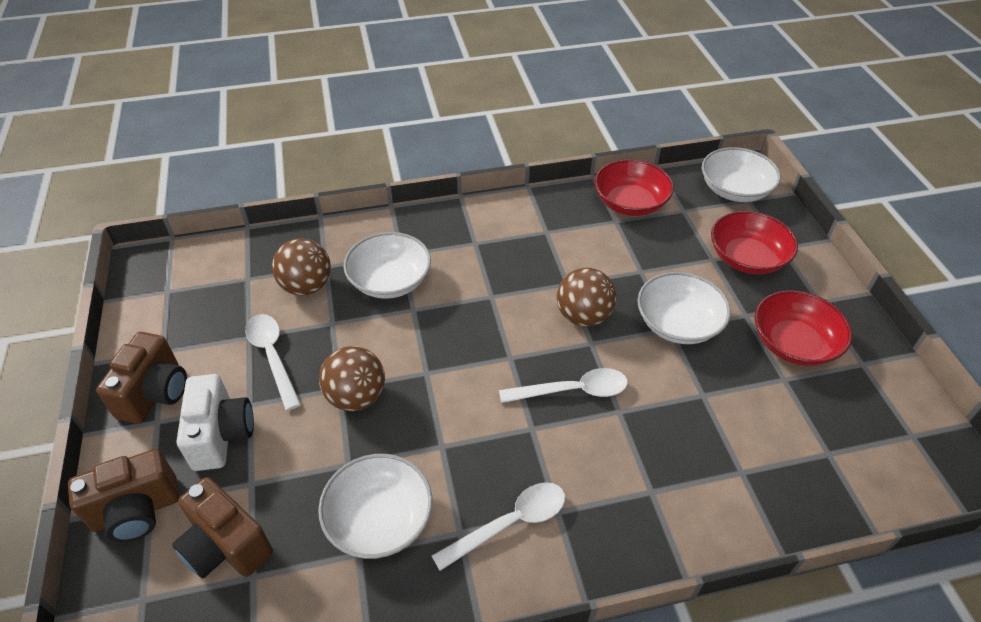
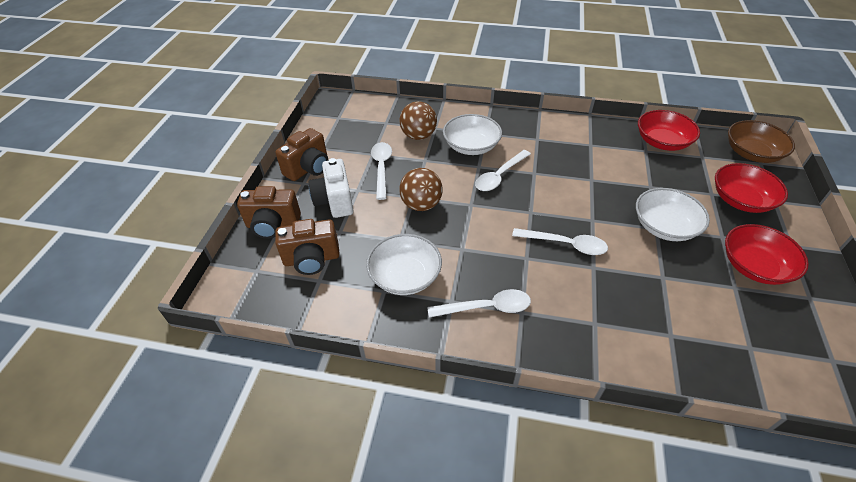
camera: 25 degrees right, 0 degrees up
brown camera [172,477,273,579] -> brown camera turned 75 degrees counterclockwise [275,219,340,275]
white camera [177,374,254,471] -> white camera turned 150 degrees clockwise [309,158,354,218]
brown ball [557,268,616,327] -> none
white bowl [702,147,781,202] -> brown bowl [728,120,795,163]
none -> white spoon [475,150,531,191]

